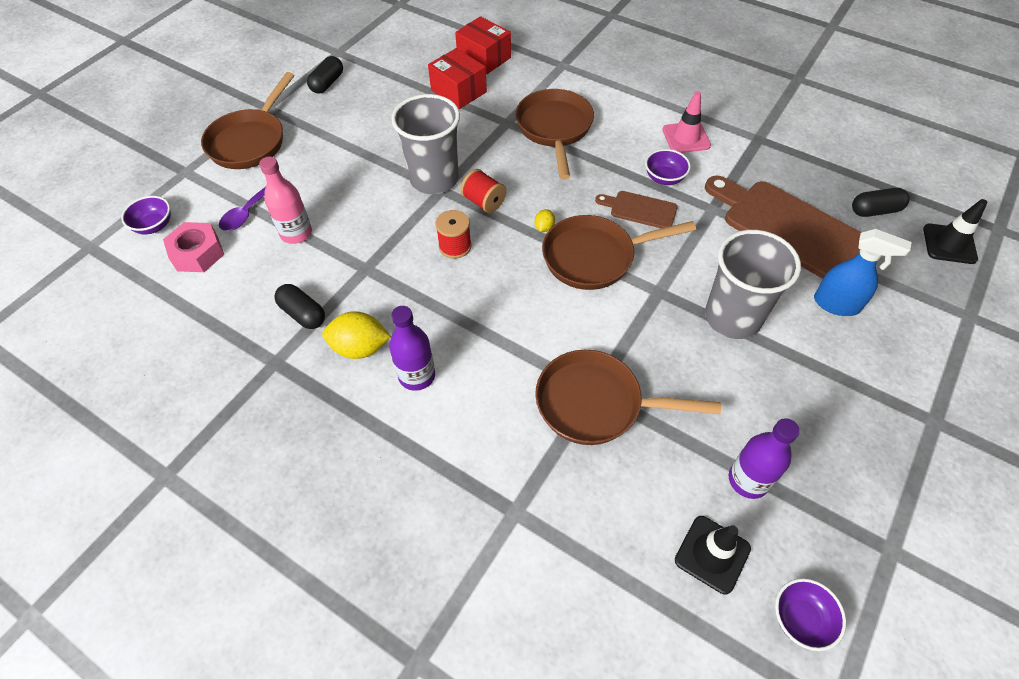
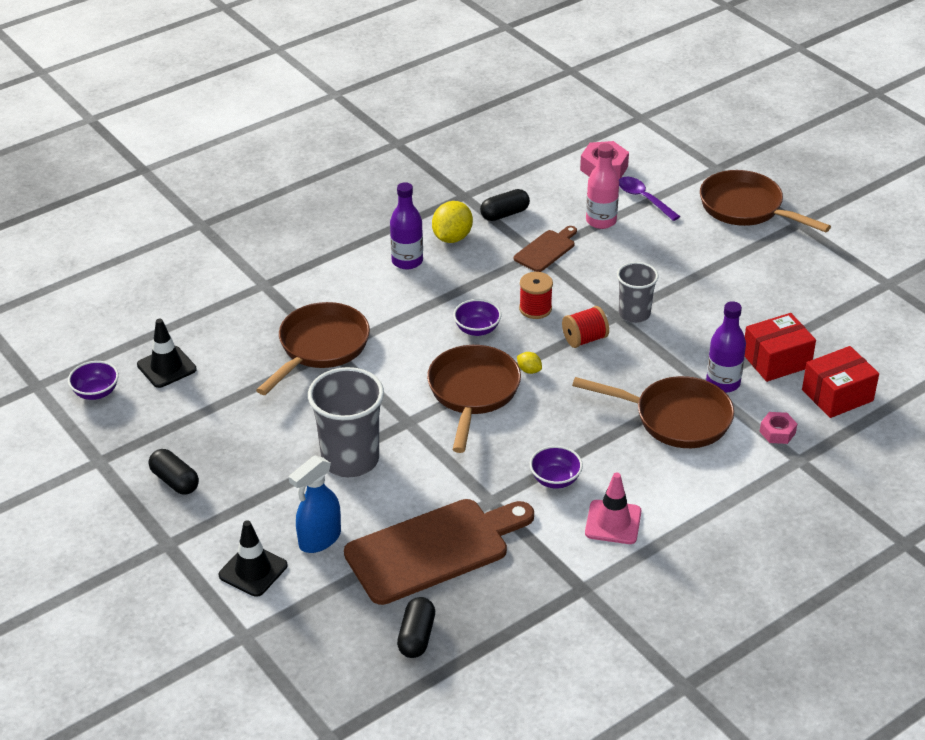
camera: 110 degrees right, 15 degrees down
purple bowl [121,196,171,234] -> purple bowl moved to [453,299,501,336]
black capsule [307,56,343,94] -> black capsule moved to [149,449,199,495]
grey cup [391,94,460,194] -> grey cup [617,262,659,323], size x0.61
brown cutting board [595,191,678,229] -> brown cutting board moved to [514,226,577,272]
purple bottle [729,418,800,499] -> purple bottle moved to [706,301,746,393]
black traffic cone [923,199,987,264] -> black traffic cone moved to [219,520,287,597]
none -> pink nut [760,412,797,444]

